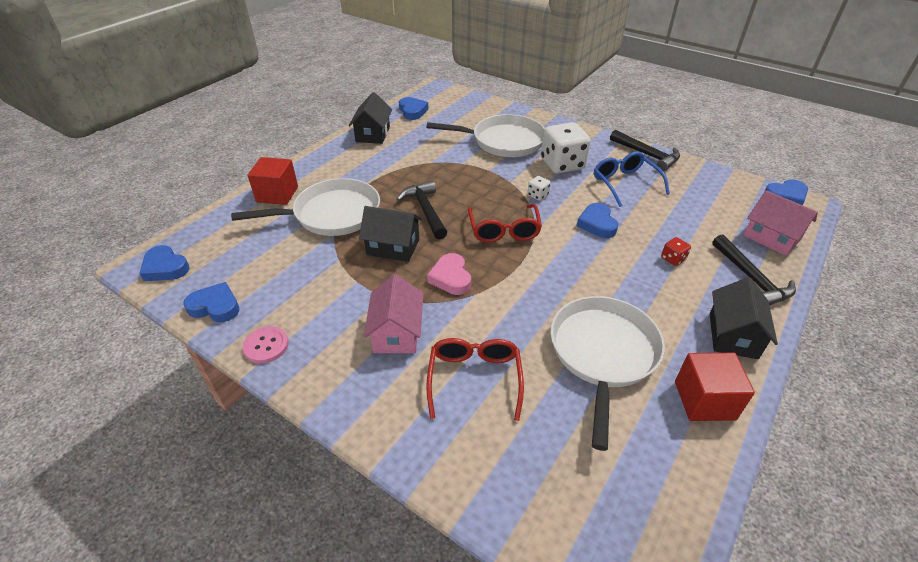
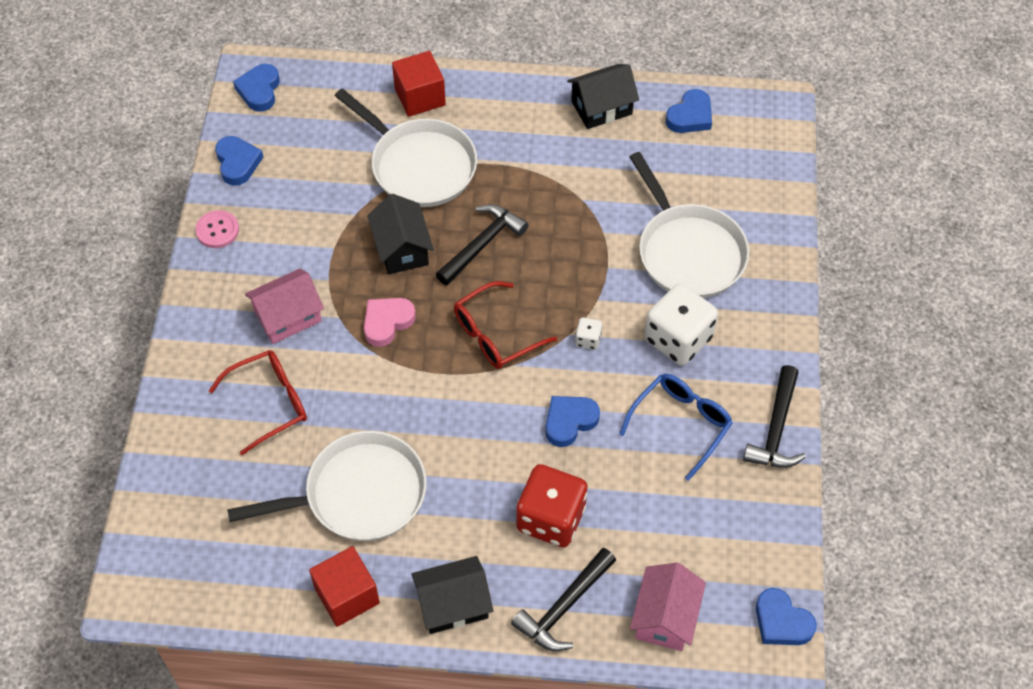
camera: 60 degrees right, 15 degrees up
red dice [661,237,691,266] -> red dice [516,464,588,547], size x2.30

